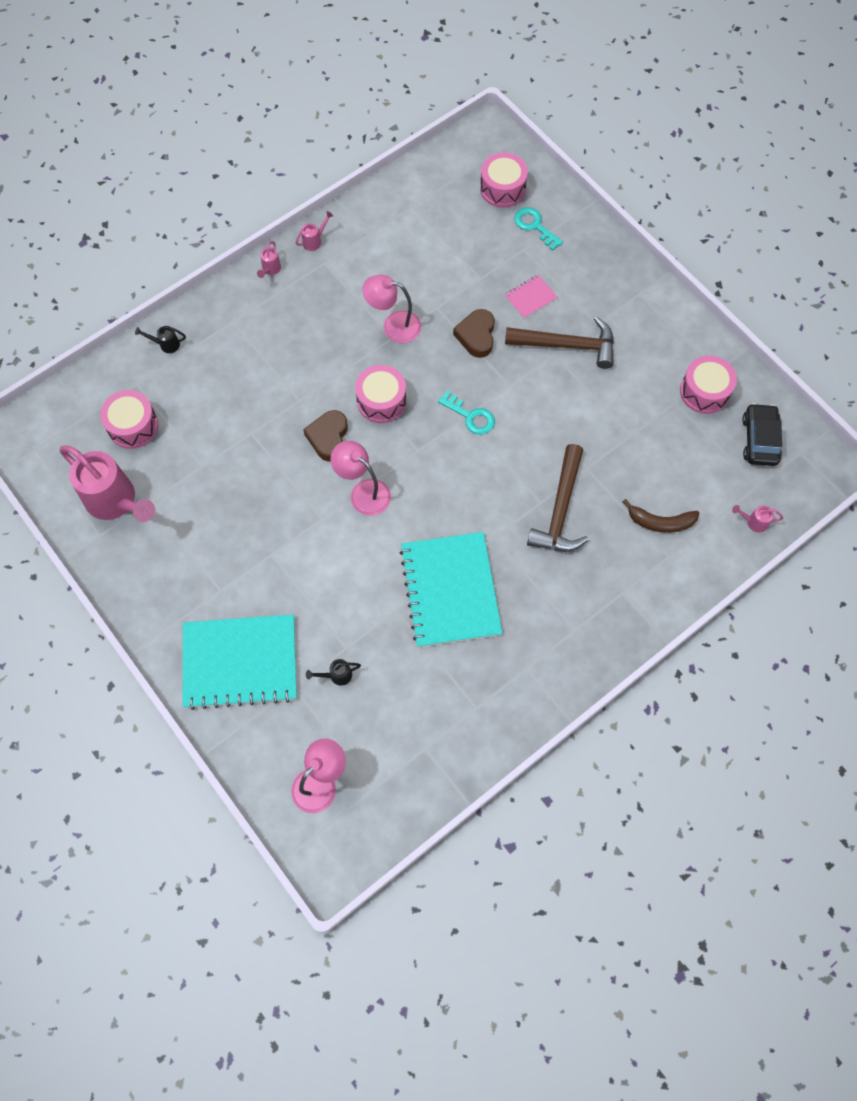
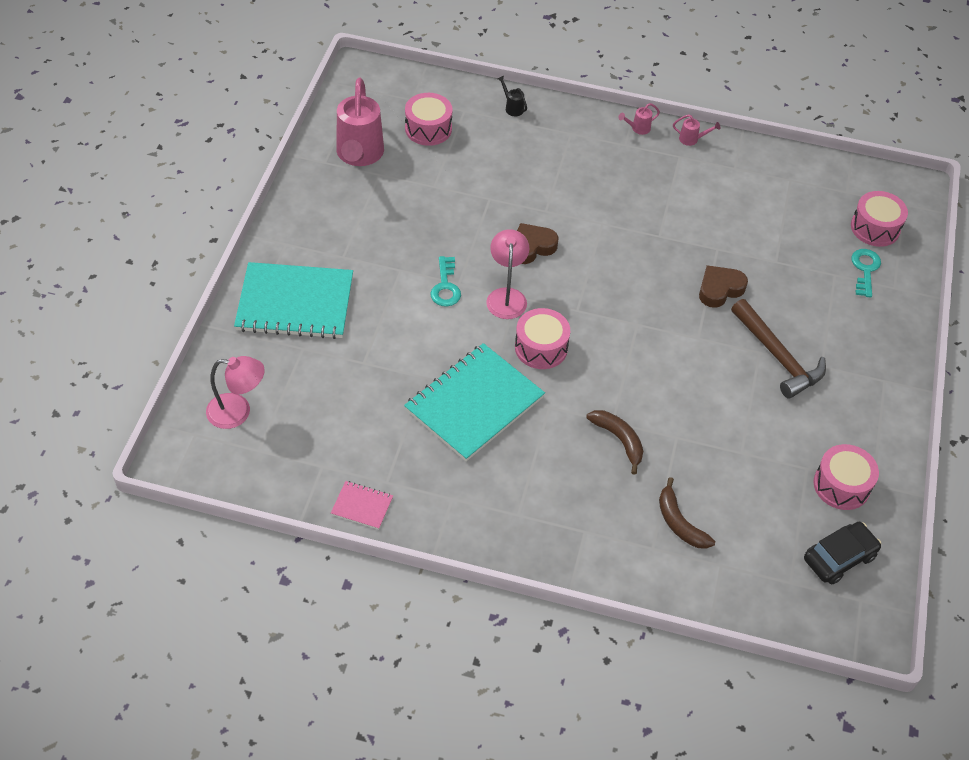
camera: 50 degrees right, 15 degrees down
turquoise notebook [183,614,297,710] -> turquoise notebook turned 45 degrees counterclockwise [234,262,353,339]
black watering can [306,659,361,686] -> none
pink drum [355,365,406,423] -> pink drum moved to [515,308,570,369]
pink lamp [362,275,421,343] -> none
turquoise key [438,390,495,435] -> turquoise key moved to [430,256,461,307]
pink notebook [505,275,558,319] -> pink notebook moved to [331,481,393,529]
brown hammer [527,444,589,552] -> brown banana [586,410,643,474]
pink watering can [732,505,783,532] -> none

